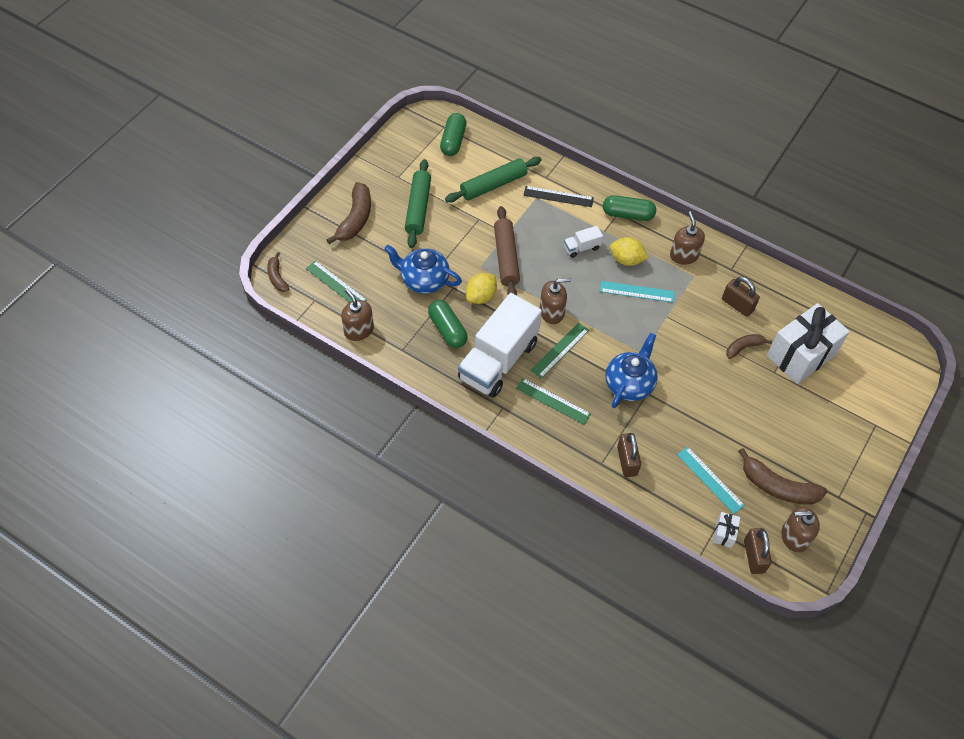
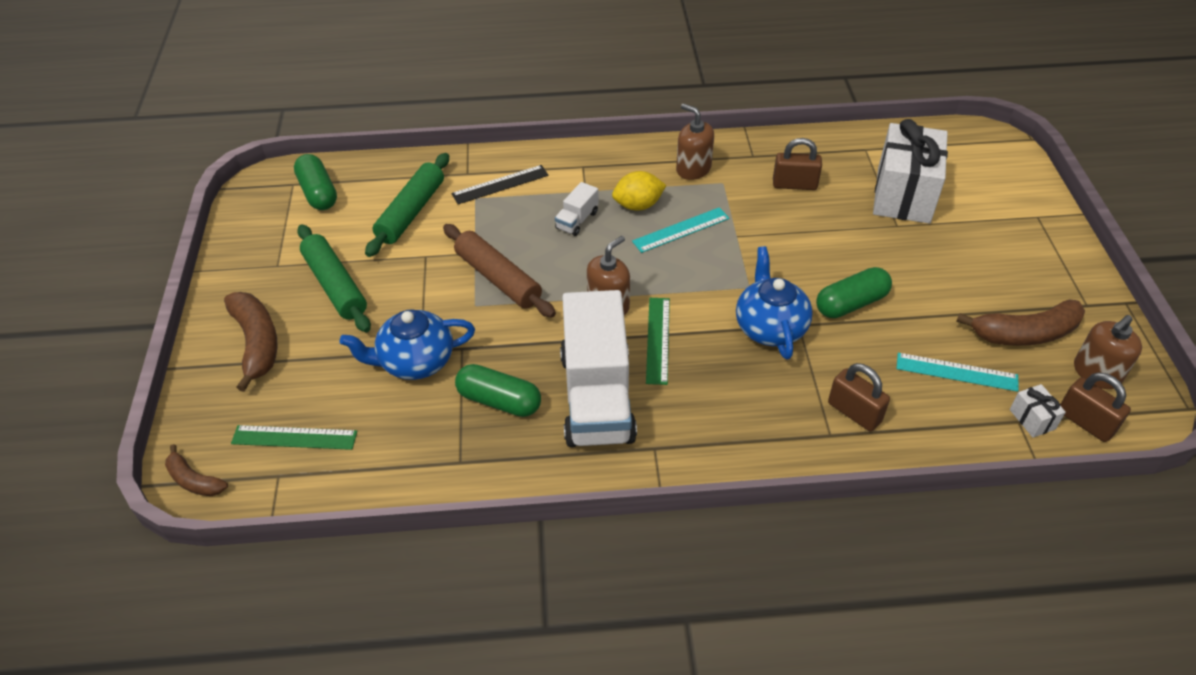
camera: 35 degrees left, 10 degrees down
brown soap dispenser [341,289,374,341] -> none
yellow lemon [466,273,497,304] -> none
green ruler [516,378,591,425] -> none
green capsule [603,195,656,221] -> green capsule moved to [816,267,892,318]
brown banana [726,334,772,359] -> none

